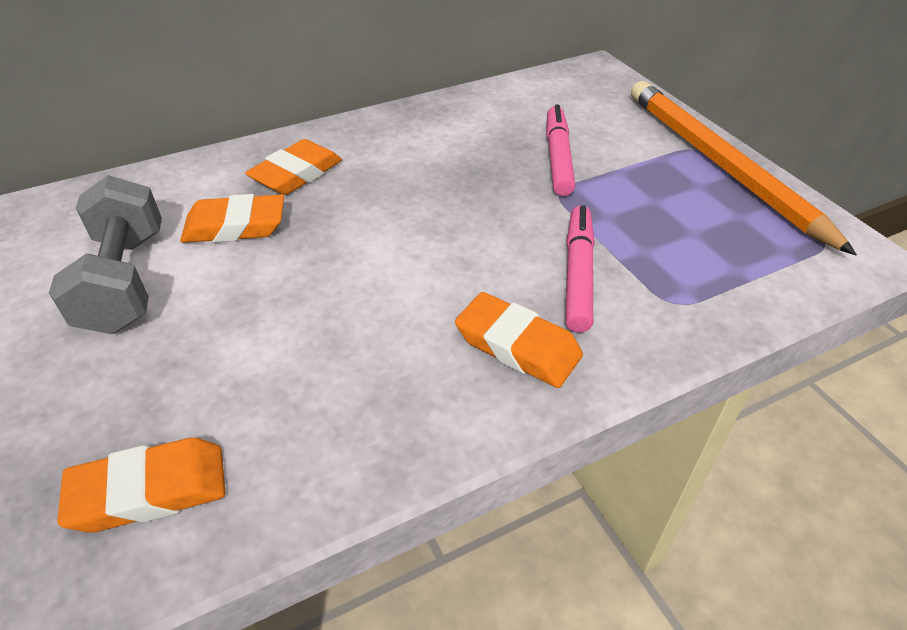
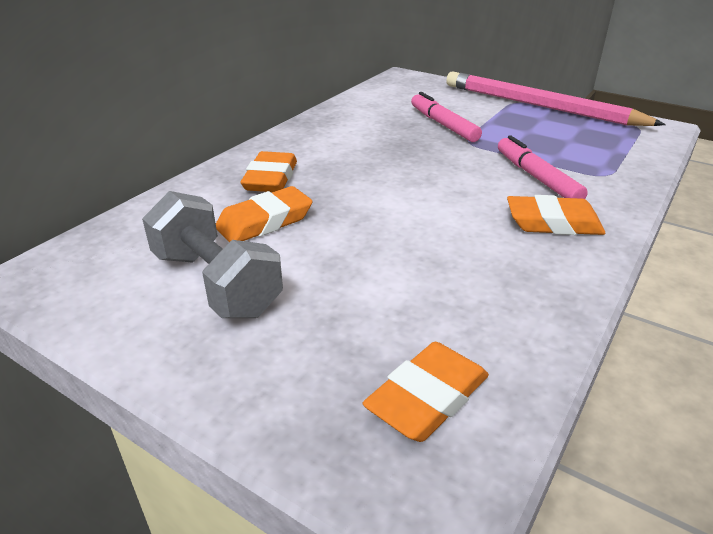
camera: 30 degrees left, 10 degrees down
orange pencil [631,81,857,255] -> pink pencil [446,72,666,126]

